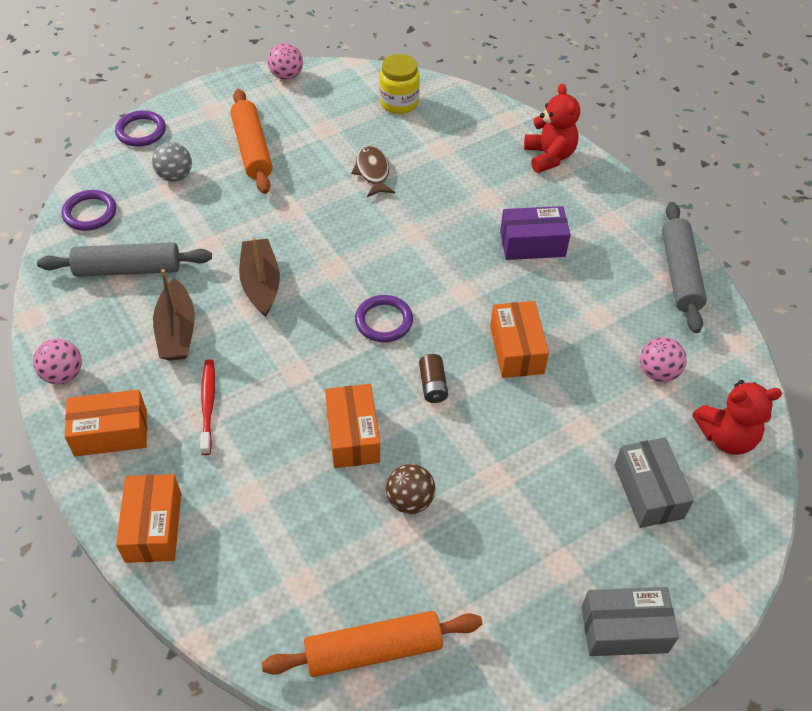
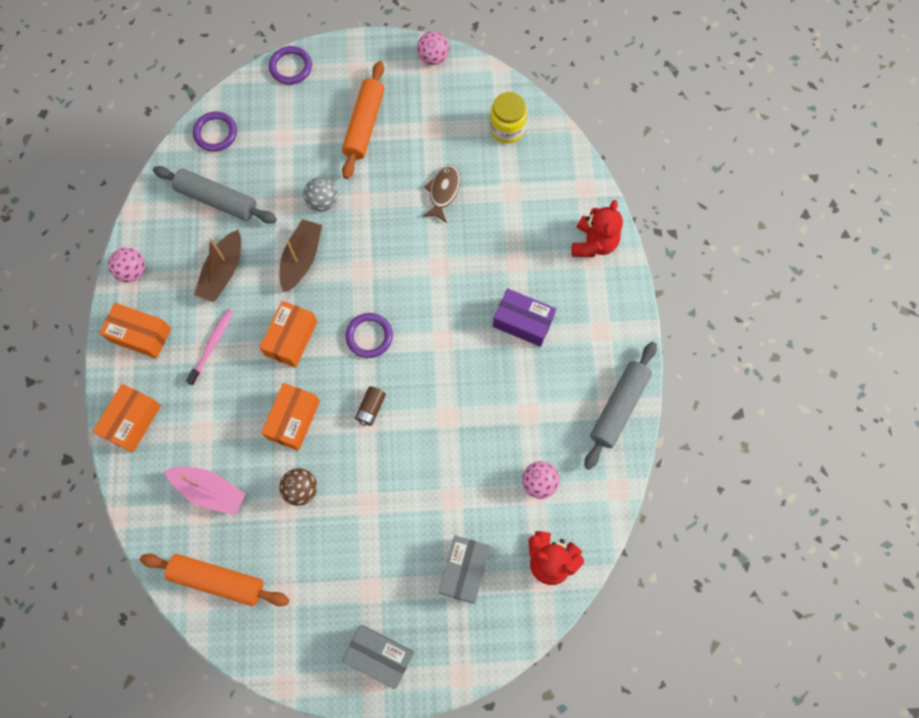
camera: 30 degrees right, 20 degrees up
grey ball [152,142,192,182] -> grey ball moved to [303,177,338,212]
red toothbrush [200,359,215,455] -> pink toothbrush [186,309,234,385]
orange box [490,301,549,378] -> orange box moved to [259,301,317,368]
none -> pink boat [165,467,246,515]

